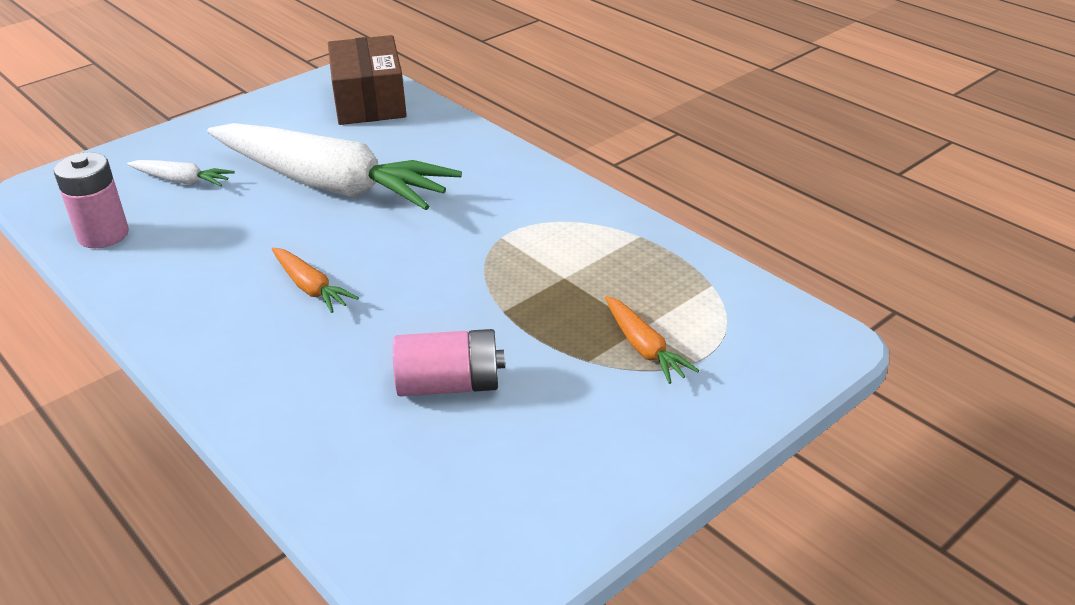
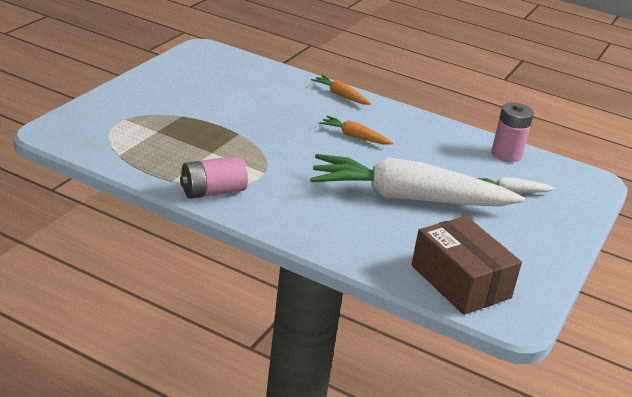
camera: 155 degrees right, 5 degrees down
pink battery [393,329,505,397] -> pink battery moved to [180,156,248,199]
orange carrot [605,296,699,384] -> orange carrot moved to [311,75,371,105]

